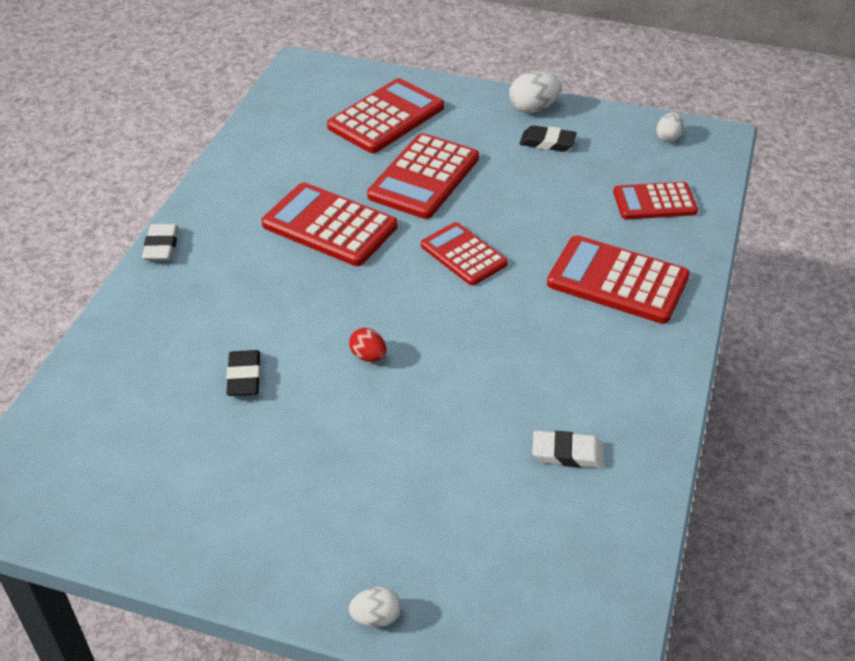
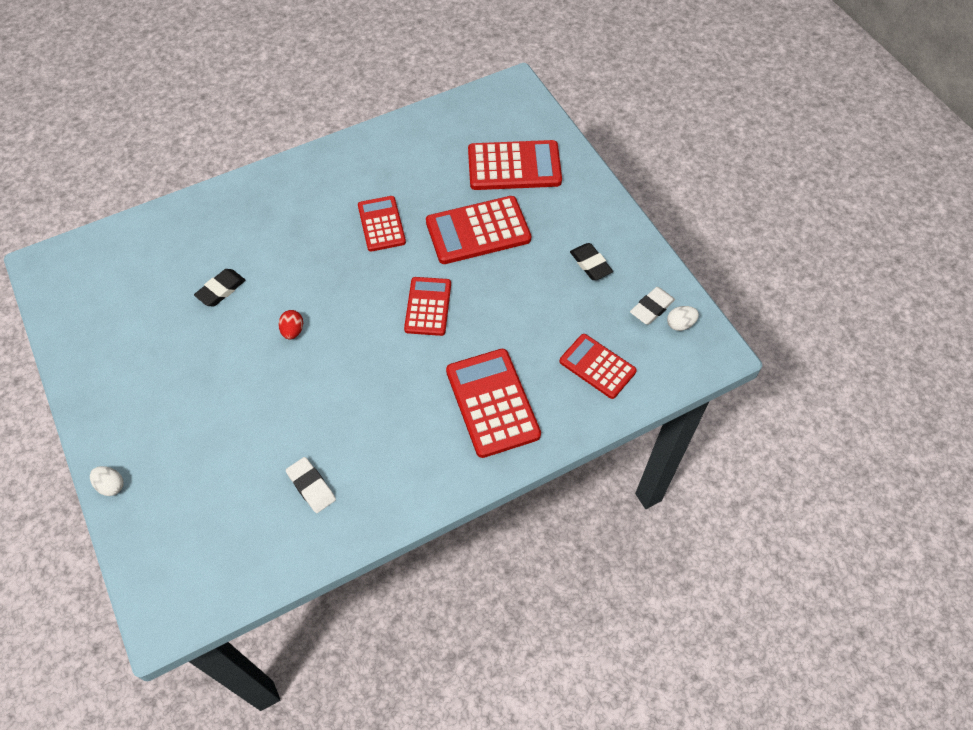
camera: 45 degrees right, 15 degrees up
white eraser [142,224,179,260] -> white eraser moved to [630,287,675,325]
red calculator [262,182,398,266] -> red calculator [358,196,406,252], size x0.65
white egg [509,71,561,113] -> none

